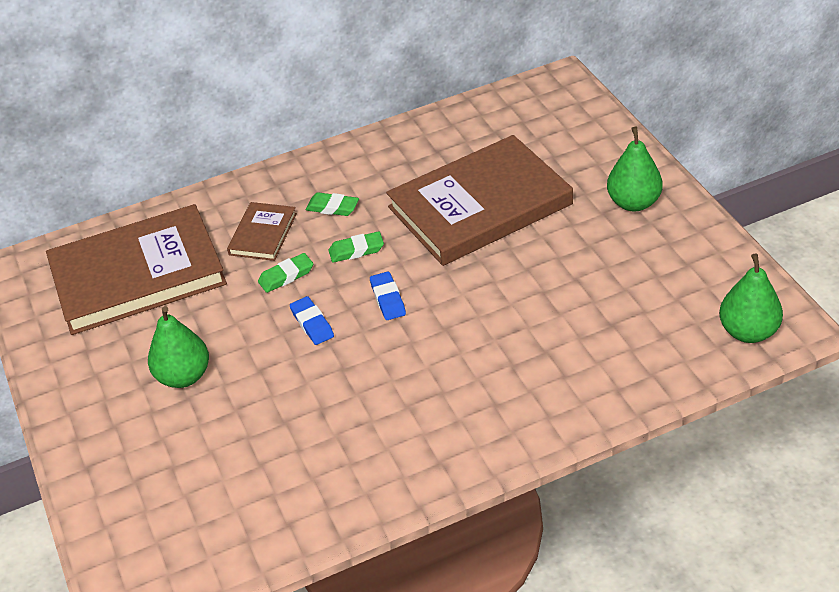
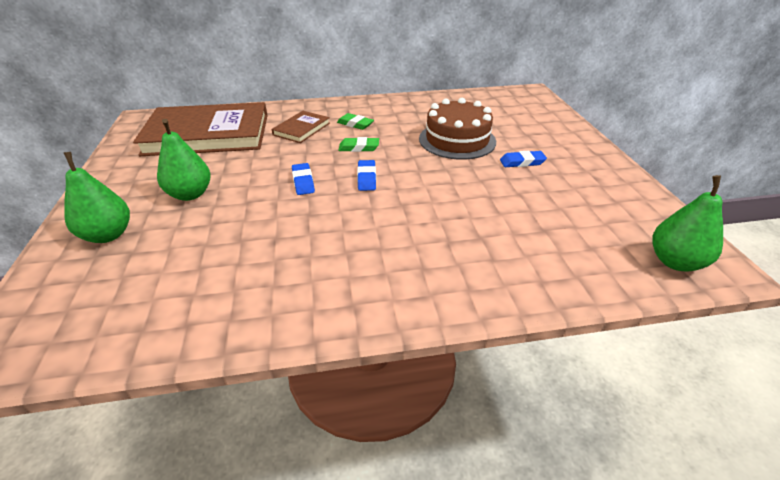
camera: 10 degrees right, 5 degrees down
green eraser [258,253,313,293] -> none
brown book [386,135,573,266] -> brown cake [419,98,496,160]
green pear [607,127,663,211] -> green pear moved to [64,152,130,243]
none -> blue eraser [500,151,547,167]

